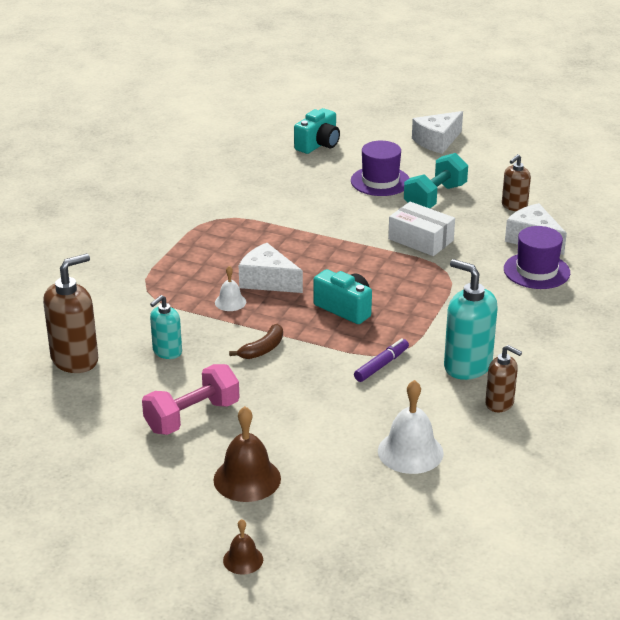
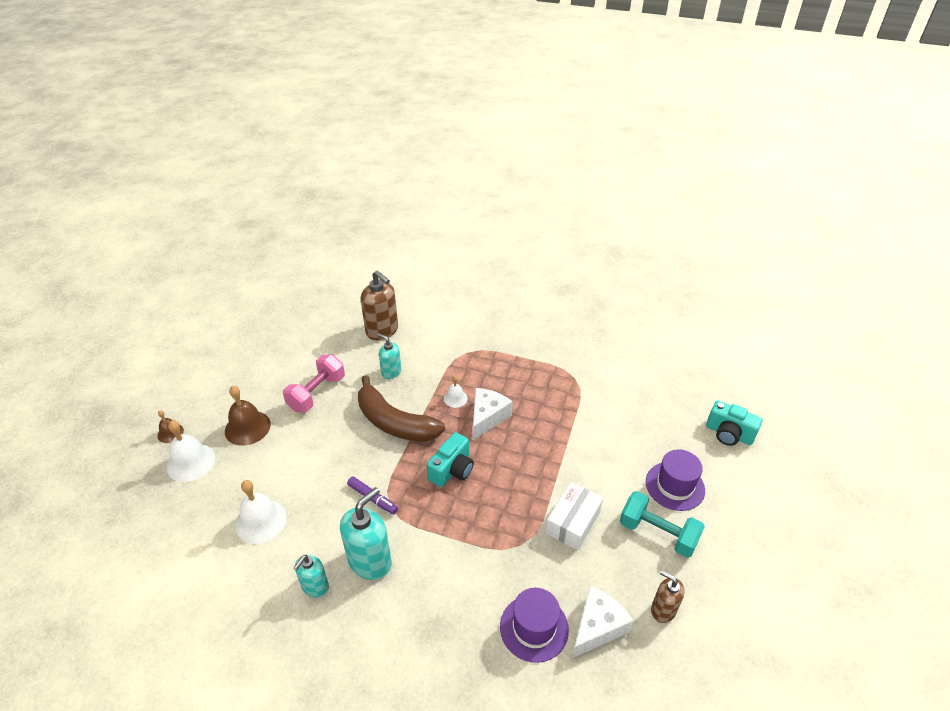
camera: 85 degrees right, 10 degrees up
pink dumbbell [142,364,239,435] -> pink dumbbell turned 75 degrees clockwise [283,355,345,412]
brown banana [229,324,283,359] -> brown banana [358,375,445,442], size x2.17
white cheese [412,111,463,154] -> none
brown soap dispenser [485,345,522,412] -> turquoise soap dispenser [294,555,329,597]
none -> white bell [167,421,215,482]

